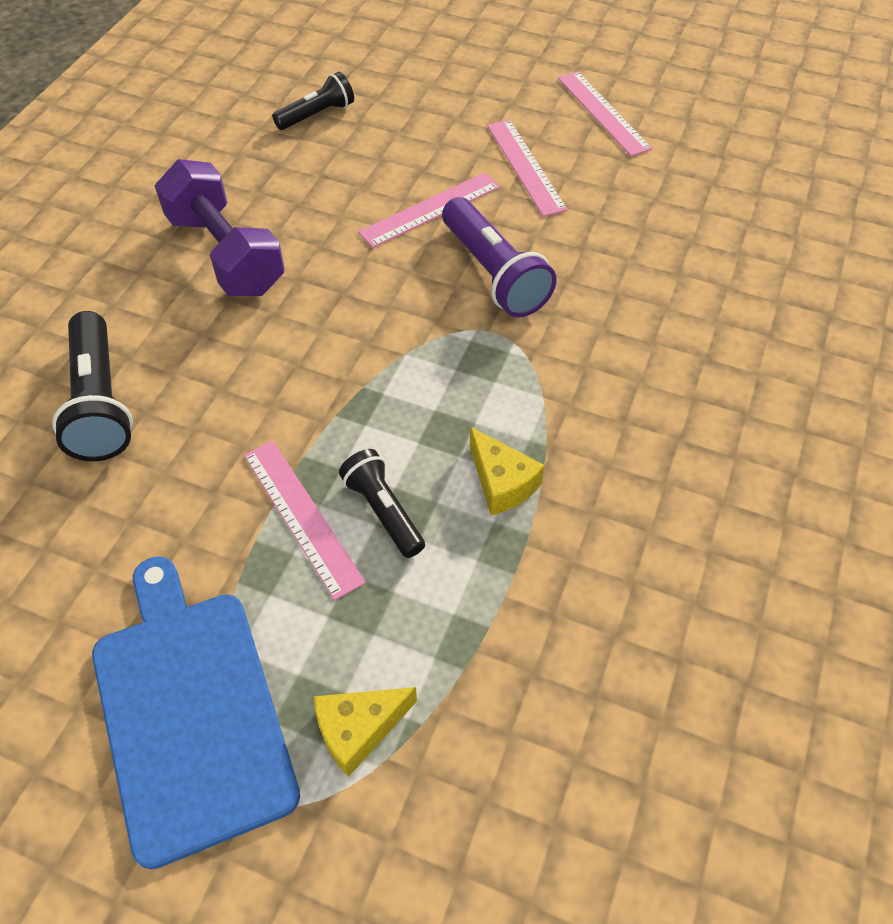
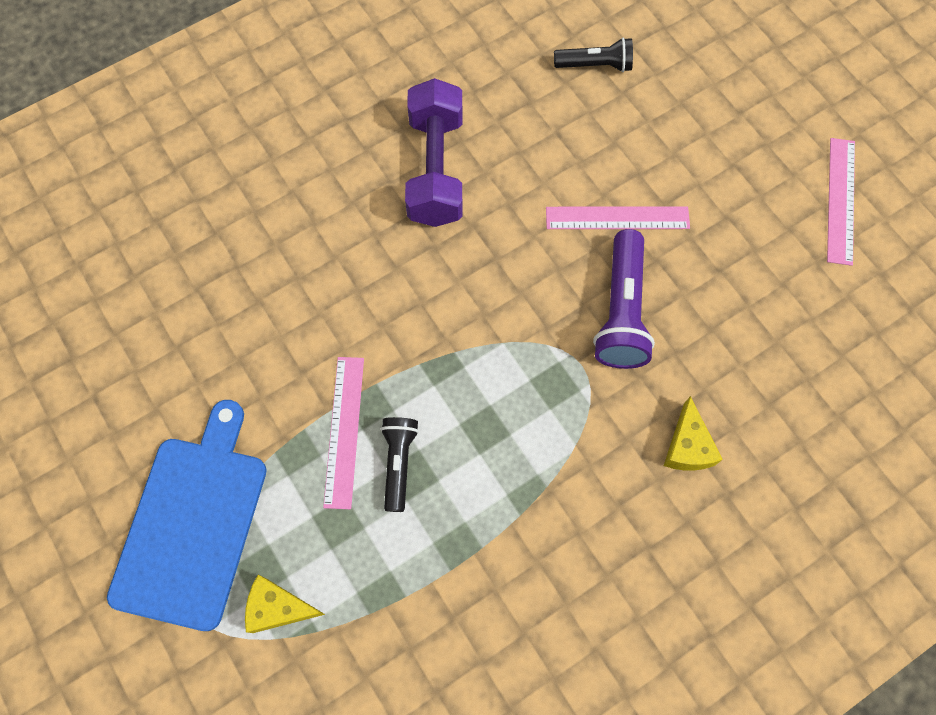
camera: 35 degrees right, 15 degrees up
black flashlight [52,311,133,461] -> none
yellow cheese [470,427,544,515] -> yellow cheese moved to [664,396,723,471]
pink ruler [487,120,568,217] -> none

